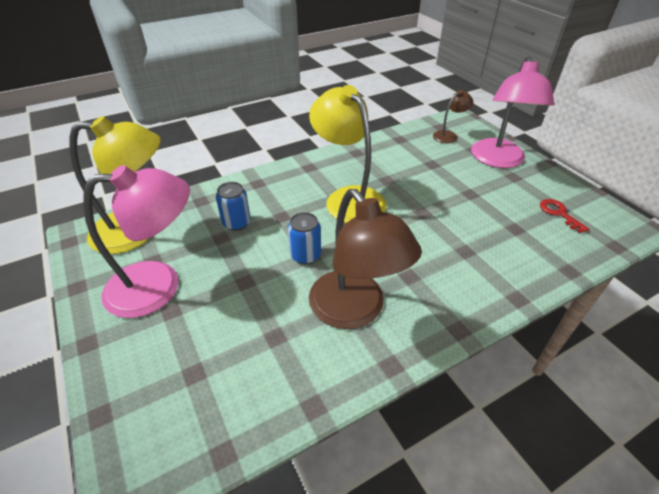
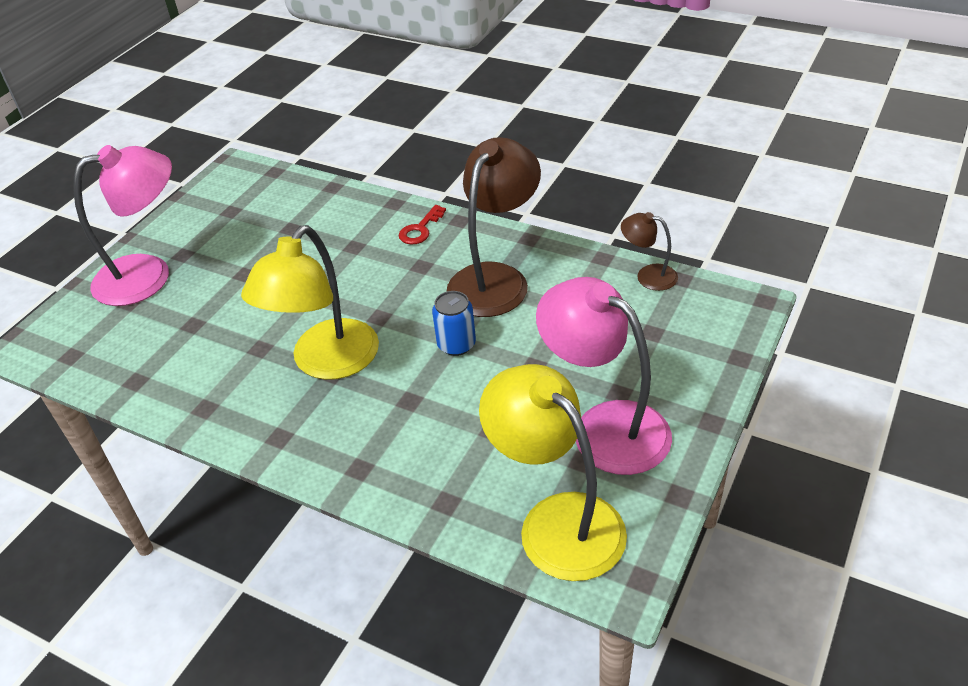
camera: 120 degrees left, 0 degrees up
blue can [216,182,251,231] -> none
brown lamp [433,90,474,143] -> brown lamp moved to [621,212,678,291]
red key [540,199,589,233] -> red key moved to [399,205,446,245]

